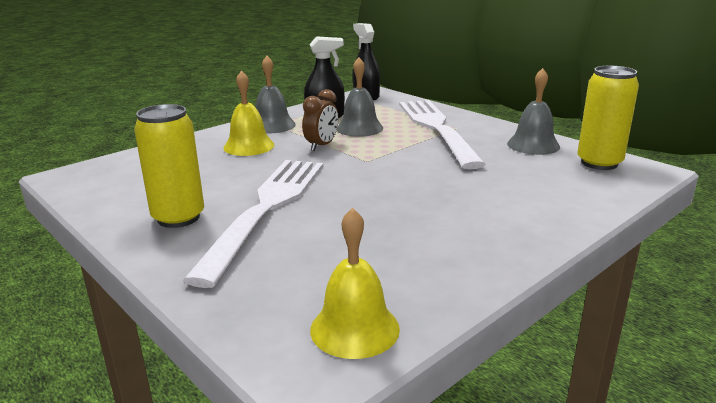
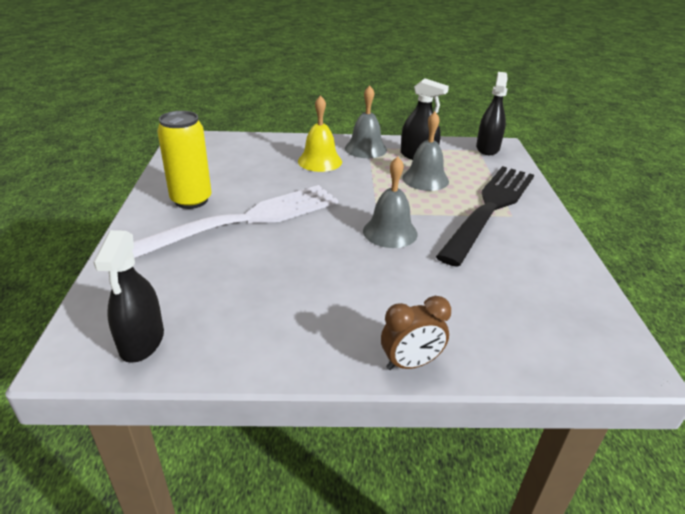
camera: 40 degrees right, 10 degrees up
brown clock [302,89,338,151] -> brown clock moved to [381,296,451,370]
yellow bell [310,208,400,359] -> black spray bottle [93,230,164,363]
white fork [399,100,486,169] -> black fork [436,166,534,267]
grey bell [507,68,560,155] -> grey bell moved to [363,157,418,248]
yellow can [577,66,639,170] -> none

